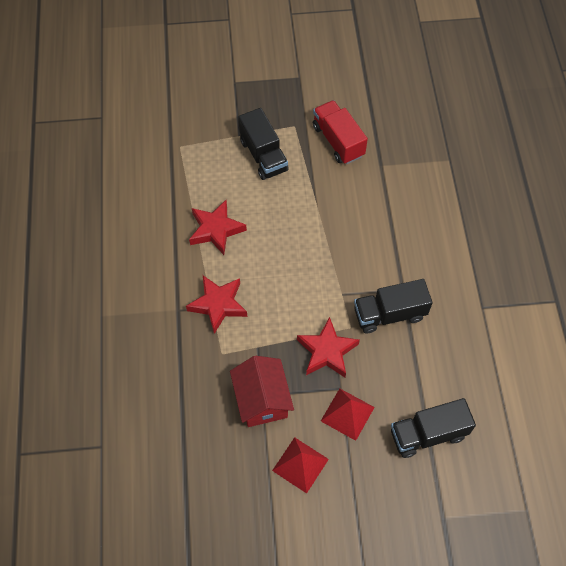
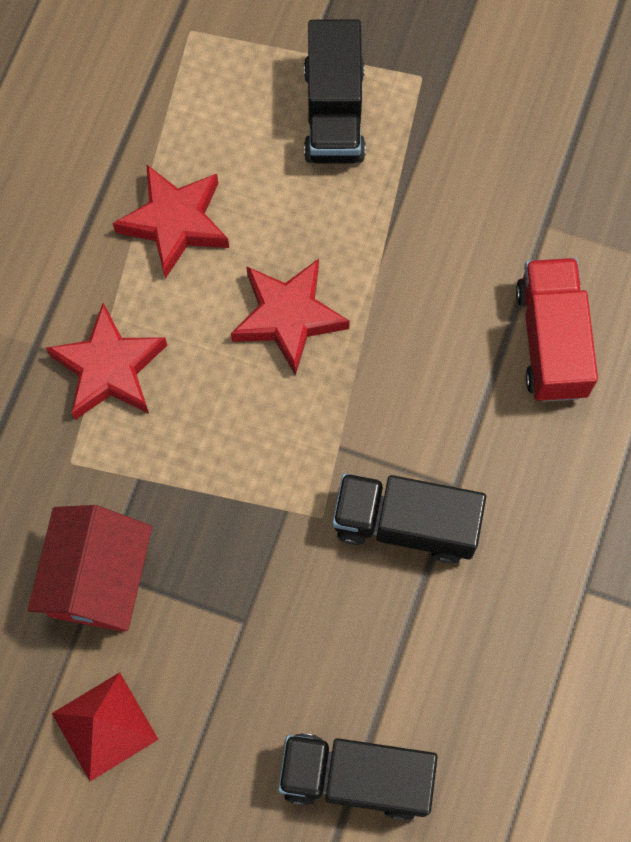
camera: 25 degrees right, 10 degrees up
red star [297,317,360,377] -> red star moved to [231,259,350,376]
red truck [313,100,368,164] -> red truck moved to [516,258,598,402]
red pyramid [321,389,375,441] -> none

